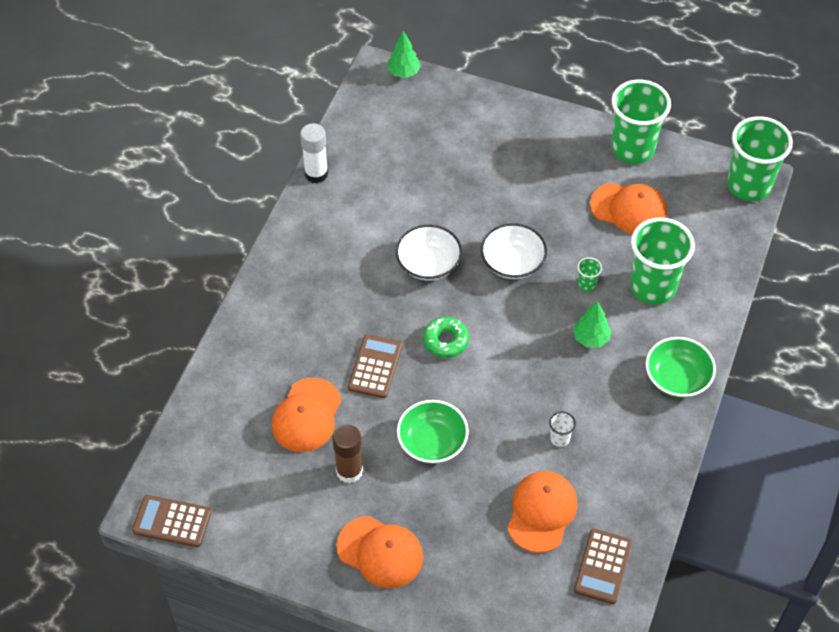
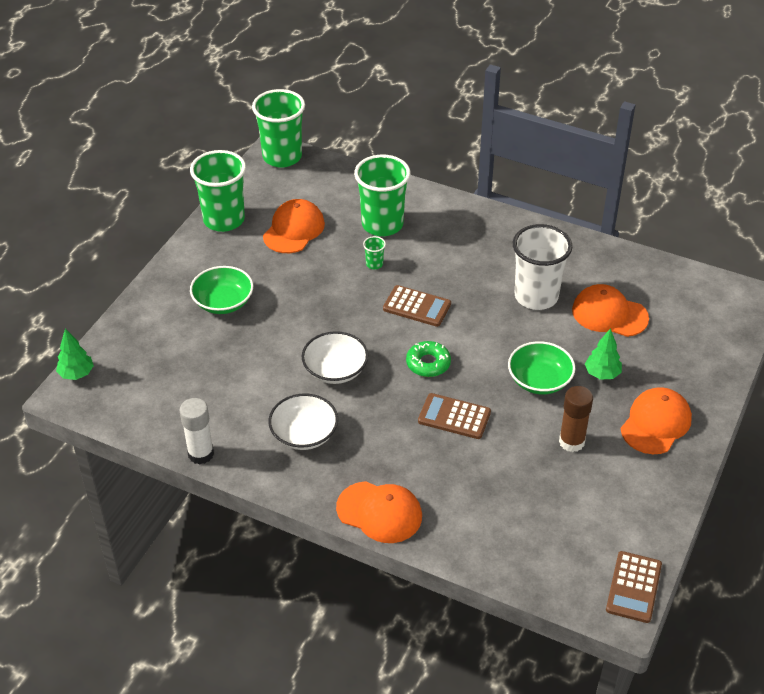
camera: 85 degrees left, 10 degrees down
orange cap [272,378,342,452] -> orange cap moved to [336,481,422,543]
white bowl [481,223,547,279] -> white bowl moved to [268,393,338,450]
white cup [549,411,576,447] -> white cup [513,224,572,310], size x2.50
green tree [573,301,611,348] -> green tree moved to [585,328,622,380]
brown calculator [574,529,632,604] -> brown calculator moved to [383,285,451,327]
green bowl [646,337,716,398] -> green bowl moved to [190,266,253,314]

